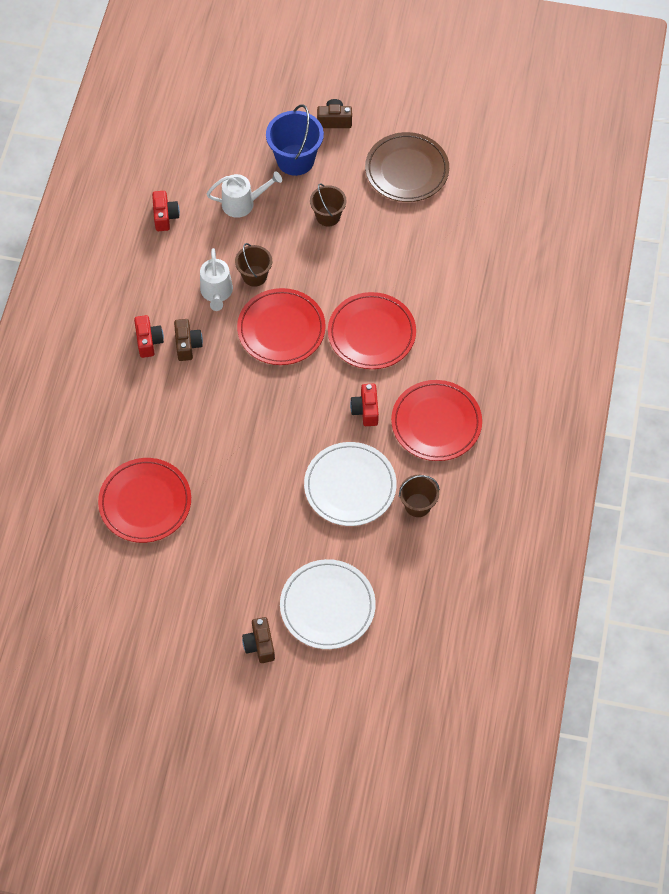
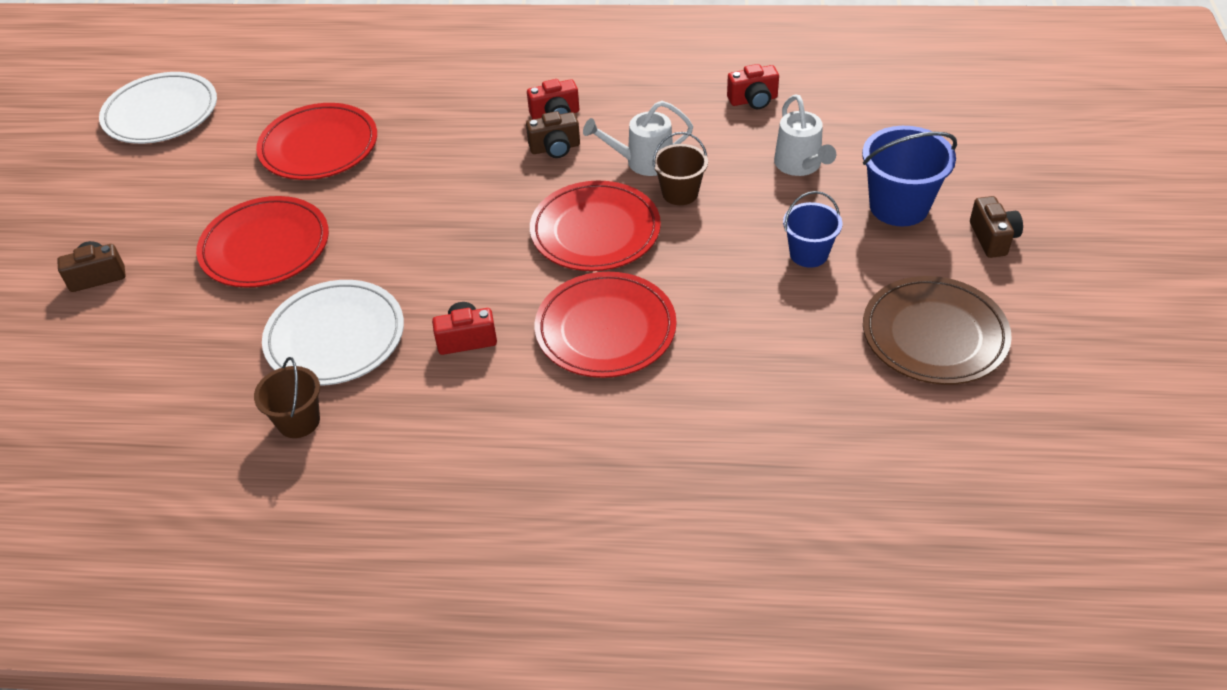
camera: 85 degrees right, 15 degrees down
white plate [280,559,376,649] -> white plate moved to [99,72,217,144]
brown bucket [310,183,347,227] -> blue bucket [783,191,842,268]
red plate [391,380,482,461] -> red plate moved to [196,196,329,288]

